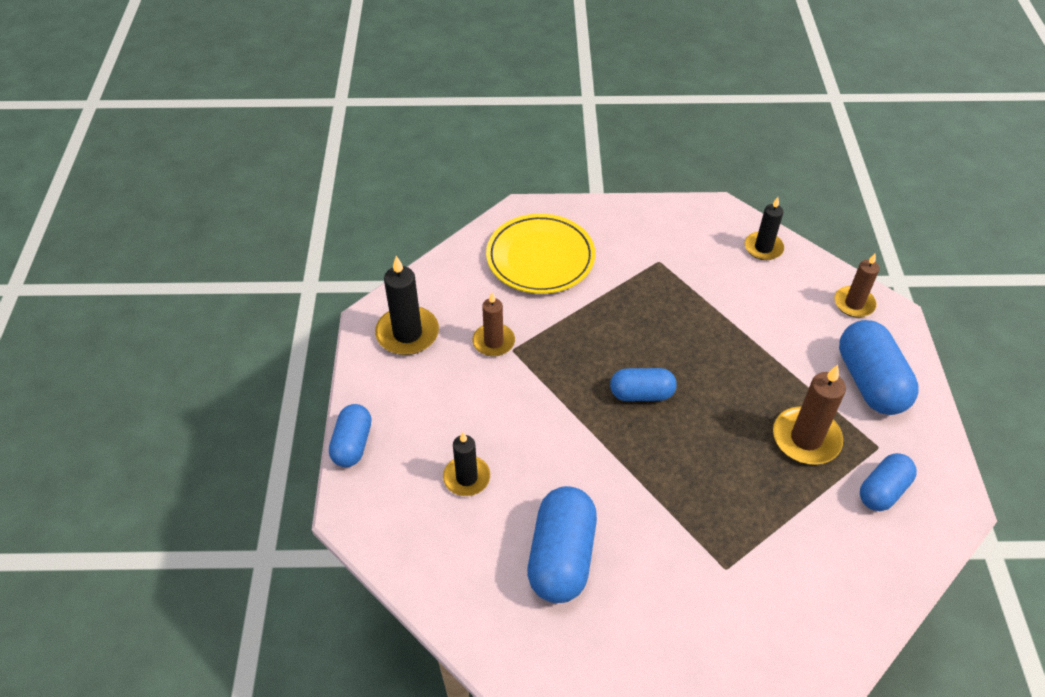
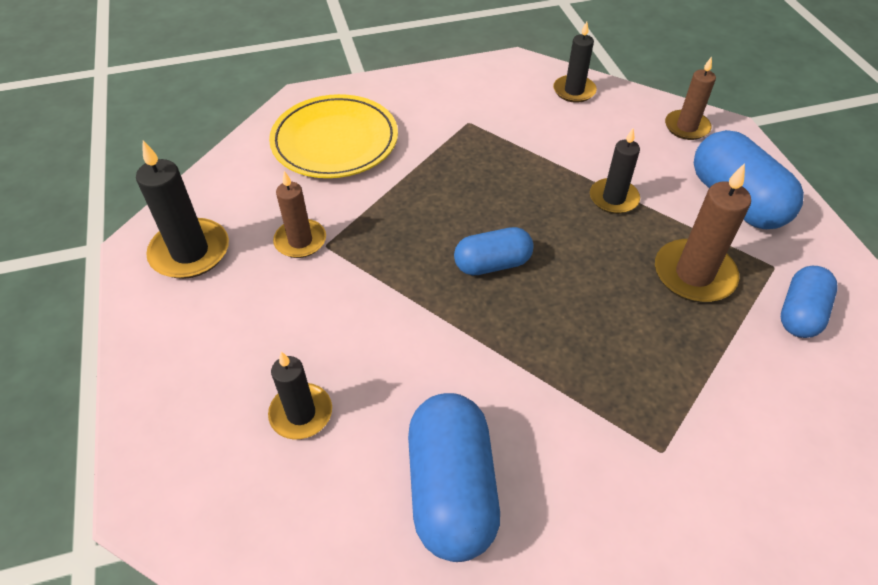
camera: 15 degrees left, 0 degrees up
blue capsule [329,404,371,467] -> none
none -> black candle [590,128,640,214]

